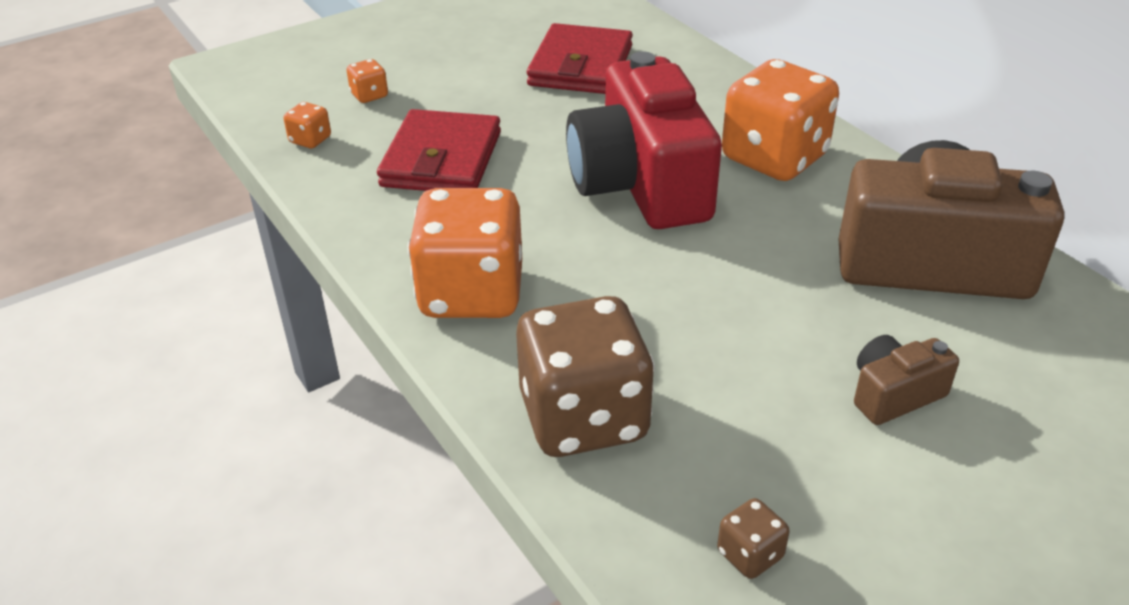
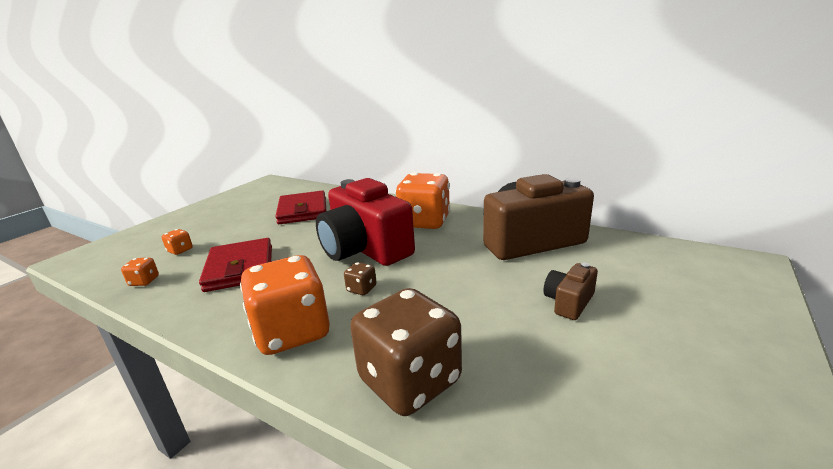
camera: 25 degrees left, 15 degrees down
brown dice [717,498,790,579] -> brown dice moved to [344,262,377,295]

